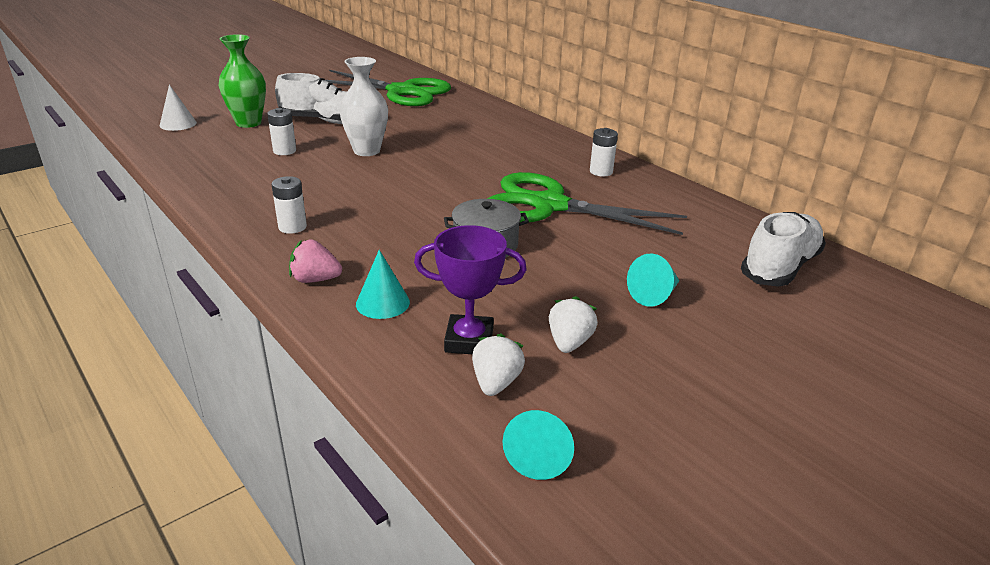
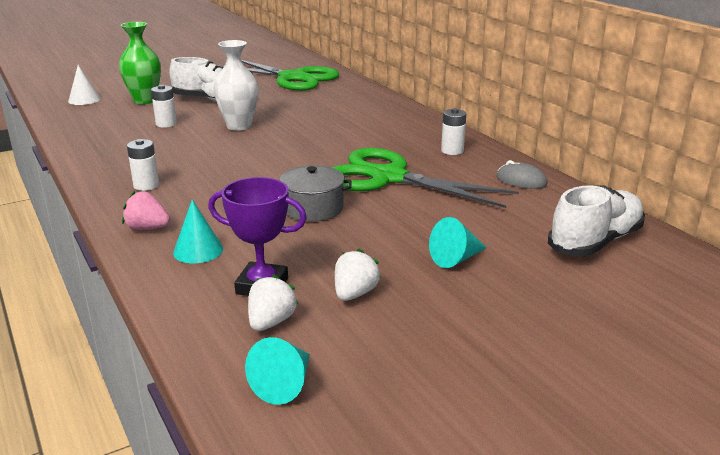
camera: 10 degrees right, 5 degrees down
none -> grey mouse [496,160,548,189]

